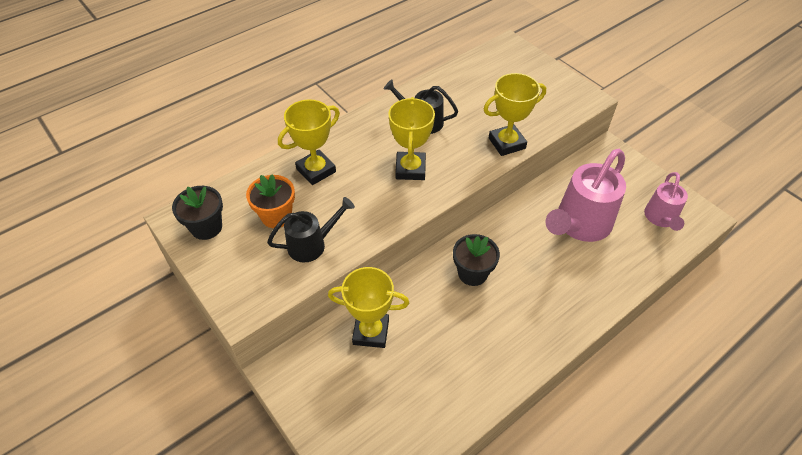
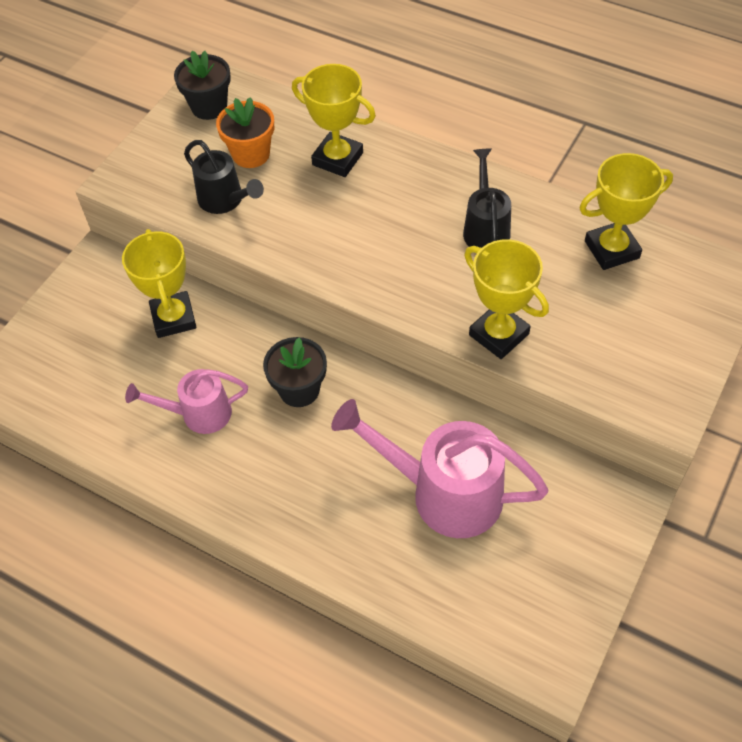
camera: 70 degrees right, 5 degrees up
yellow trophy [388,97,435,180] -> yellow trophy moved to [580,153,673,270]
pink watering can [644,172,688,231] -> pink watering can moved to [125,369,248,434]

